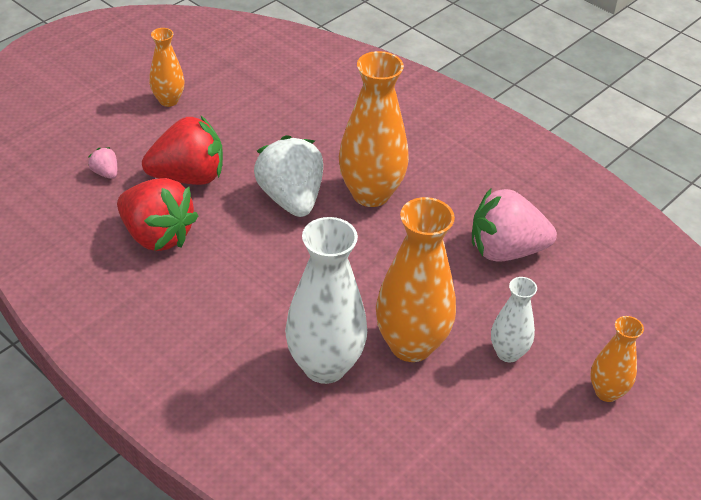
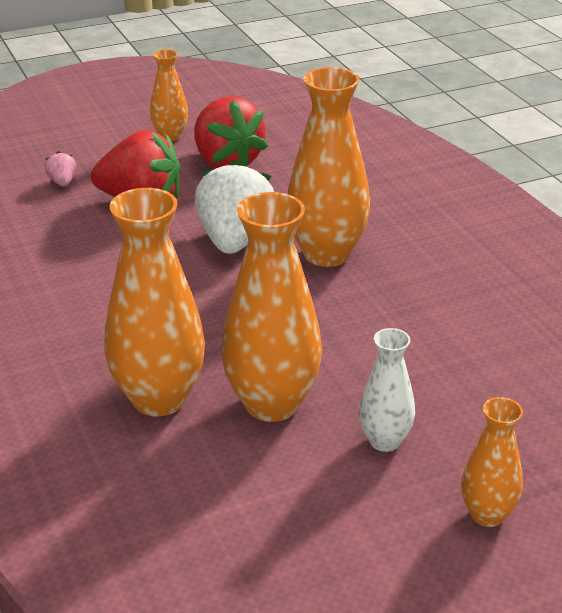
camera: 25 degrees right, 10 degrees down
red strawberry [117,178,198,251] -> red strawberry moved to [194,96,268,168]
white vase [285,217,367,384] -> orange vase [104,188,205,417]
pink strawberry [472,189,557,262] -> none

